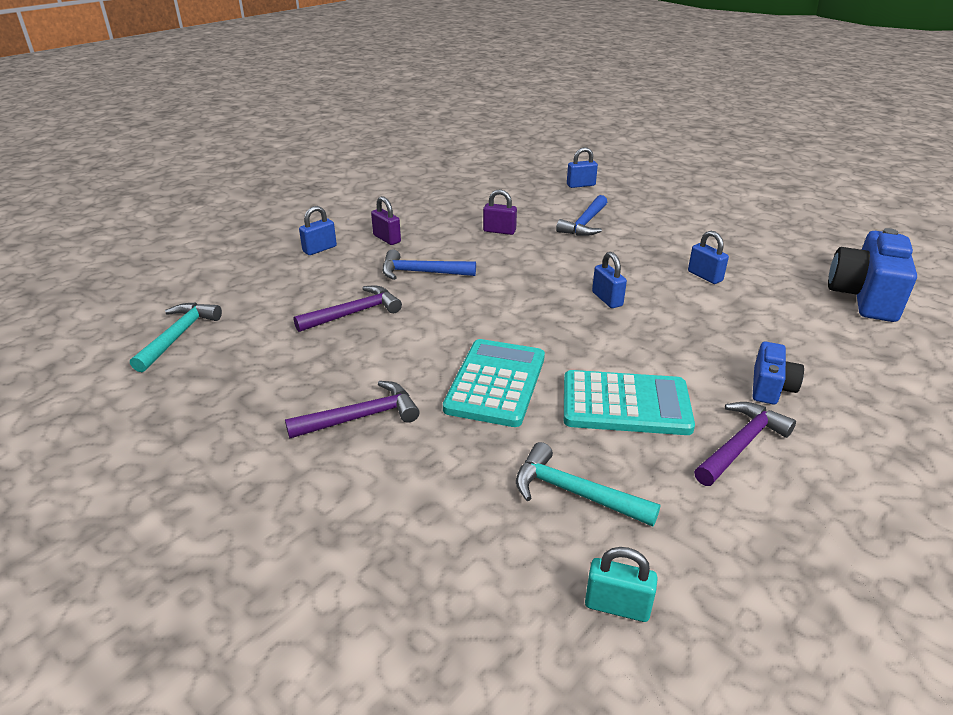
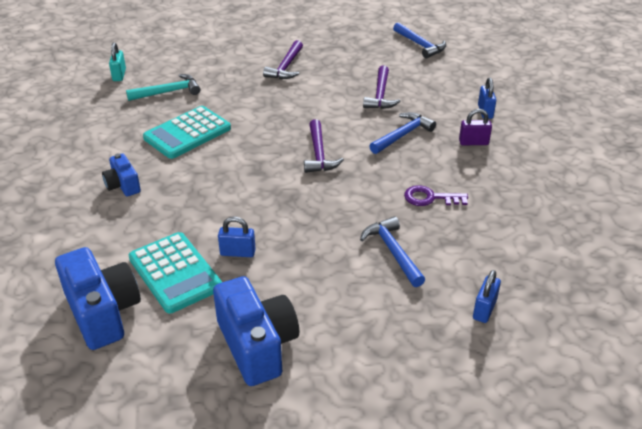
camera: 130 degrees right, 5 degrees up
turquoise hammer [130,302,222,372] -> blue hammer [393,22,446,59]
turquoise calculator [443,339,545,427] -> turquoise calculator moved to [129,232,222,314]
purple padlock [483,189,517,235] -> purple key [404,185,468,206]
turquoise padlock [585,547,658,622] -> turquoise padlock turned 60 degrees counterclockwise [109,42,126,81]
blue padlock [592,252,627,308] -> none
purple hammer [694,402,796,486] -> purple hammer moved to [304,119,344,173]
none -> blue camera [213,276,299,386]

